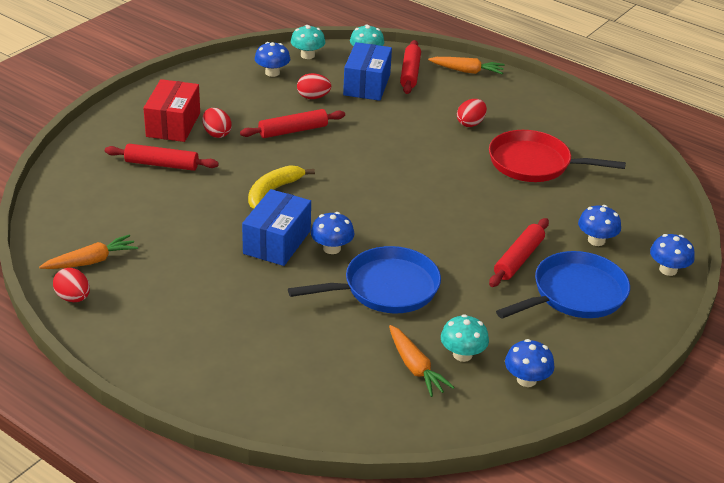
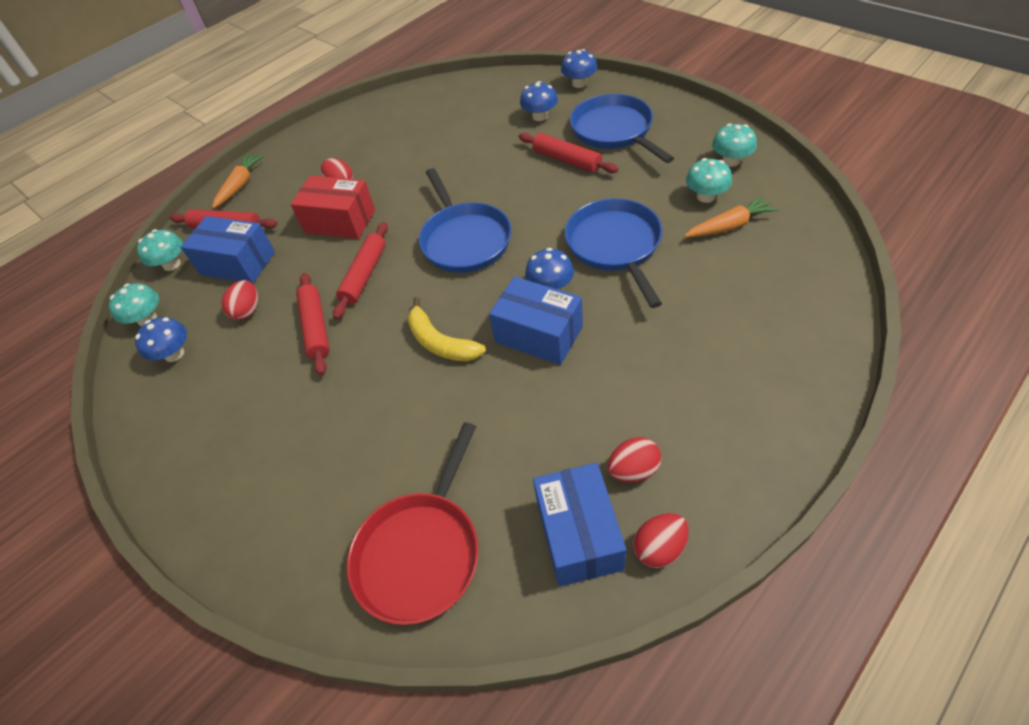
camera: 75 degrees left, 15 degrees up
orange carrot [39,234,138,269] -> blue box [533,463,626,587]
red rolling pin [105,144,219,171] -> red rolling pin moved to [333,222,388,320]
red box [144,79,200,142] -> red box moved to [291,176,375,239]
red egg [202,108,232,138] -> red egg moved to [608,437,661,482]
red pan [489,130,626,182] -> red pan moved to [347,422,479,625]
blue mushroom [505,339,555,387] -> turquoise mushroom [712,123,757,167]
none -> blue pan [419,168,512,273]

